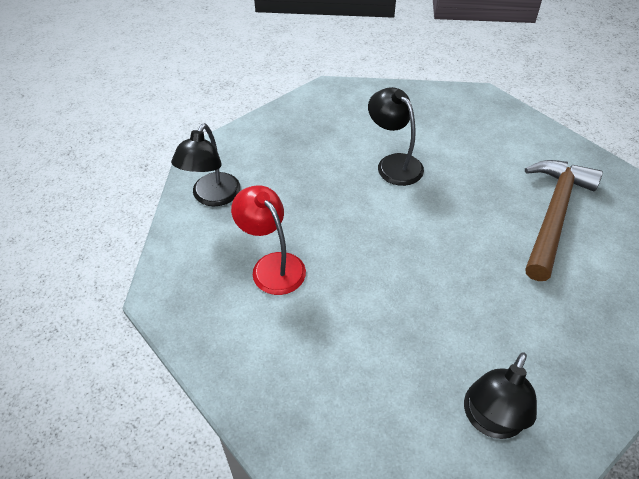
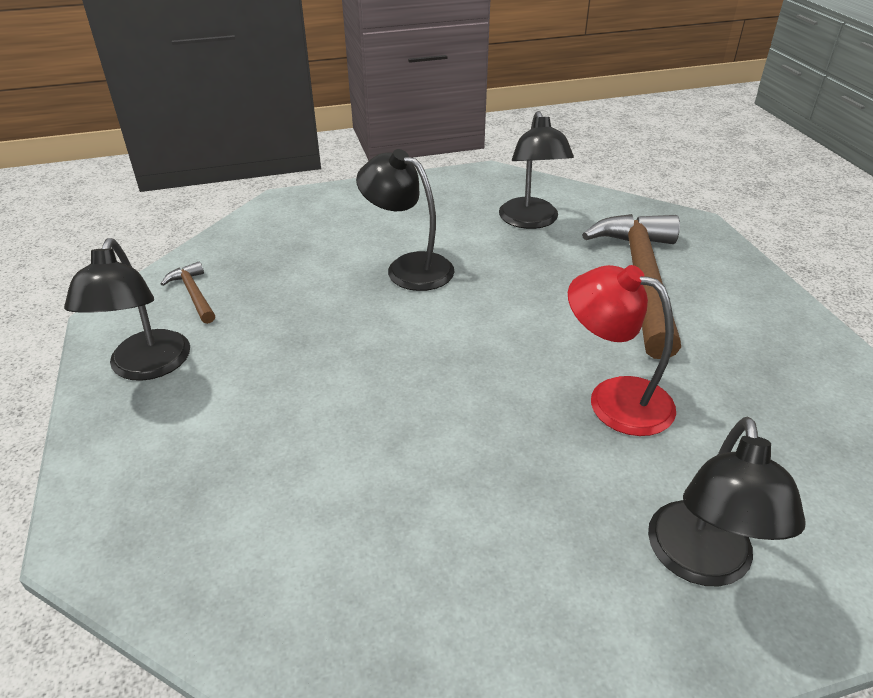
camera: 20 degrees left, 10 degrees down
red lamp [231,185,306,295] -> red lamp moved to [568,265,676,436]
none -> brown hammer [161,261,215,324]
none -> black lamp [499,111,574,229]

